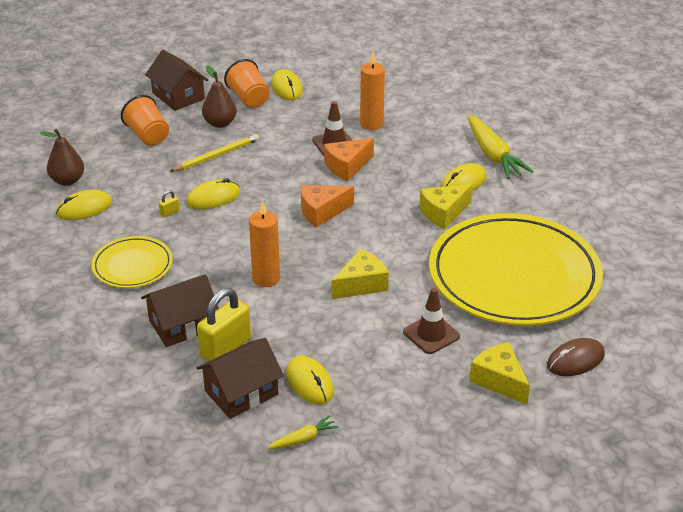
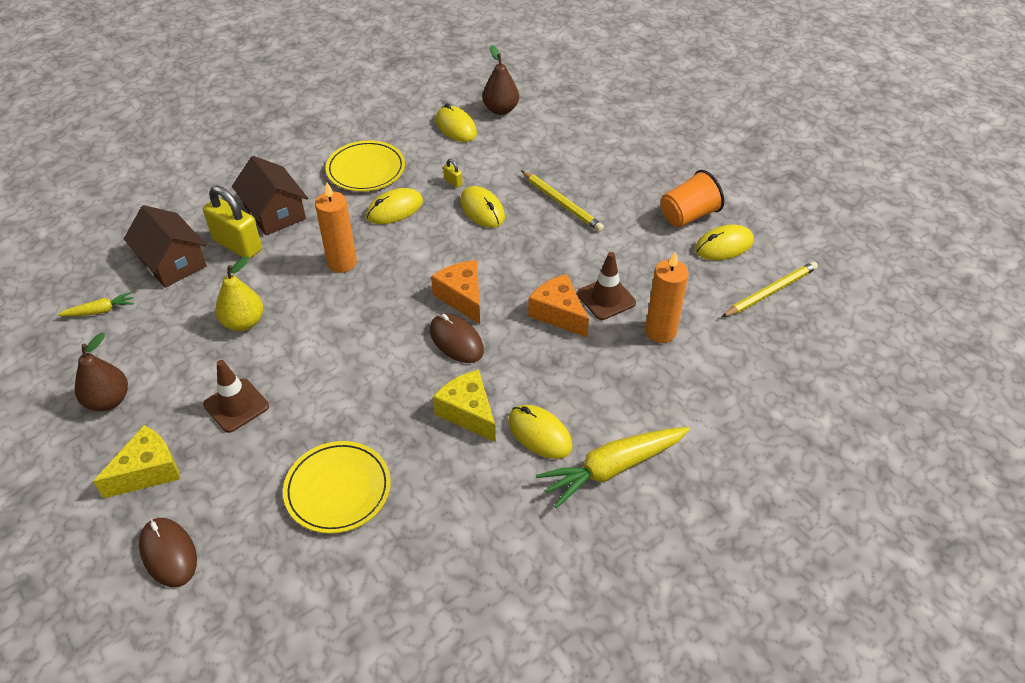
camera: 85 degrees right, 10 degrees up
orange cup [121,95,169,146] -> none
brown house [145,50,208,111] -> none
brown pear [202,65,237,128] -> brown pear moved to [75,333,128,411]
yellow carrot [268,415,339,449] -> yellow carrot turned 75 degrees counterclockwise [57,292,134,316]
yellow mouse [286,356,334,404] -> yellow mouse moved to [366,188,423,224]
yellow cheese [331,249,389,299] -> none
yellow plate [429,213,603,326] -> yellow plate [283,441,391,534], size x0.47
none -> yellow pear [215,256,263,331]
none -> brown mouse [430,314,484,363]
none -> yellow pencil [722,261,818,317]

